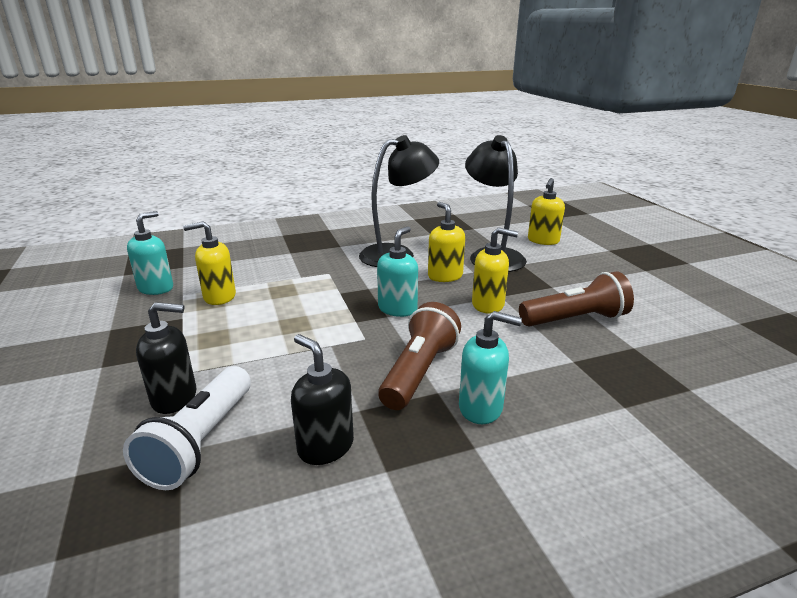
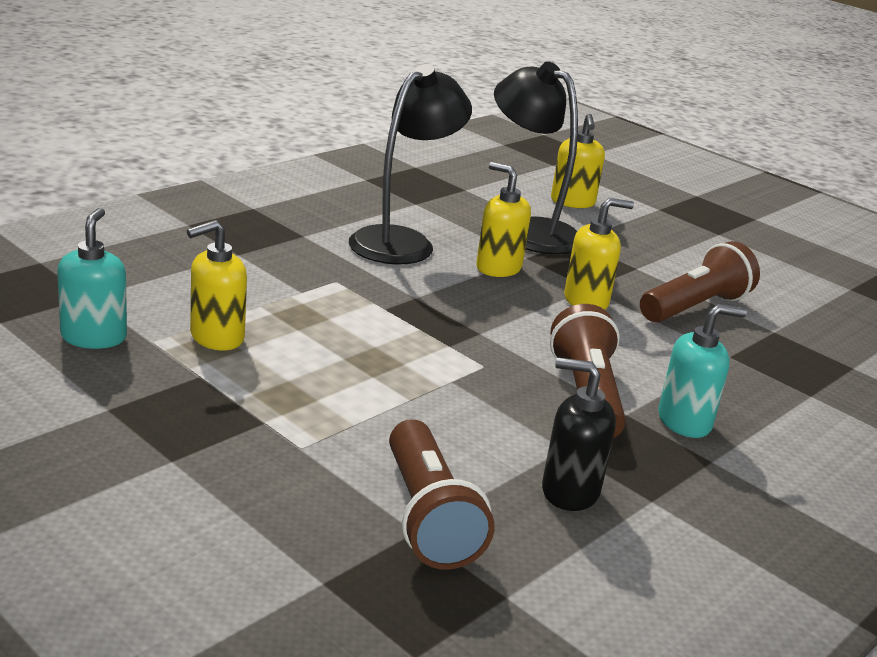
camera: 30 degrees left, 0 degrees up
white flashlight [123,366,251,490] -> brown flashlight [389,419,494,570]
black soap dispenser [136,302,196,414] -> none
turquoise soap dispenser [377,226,418,317] -> none

